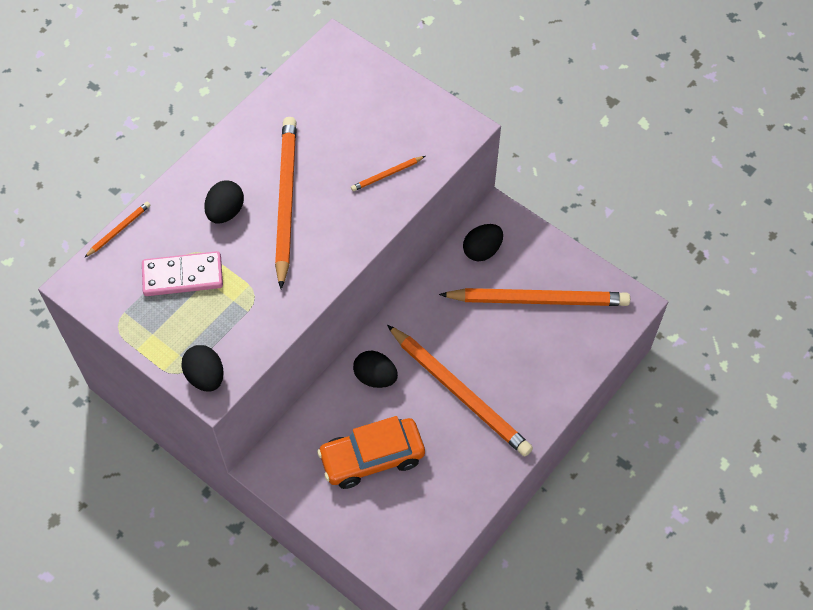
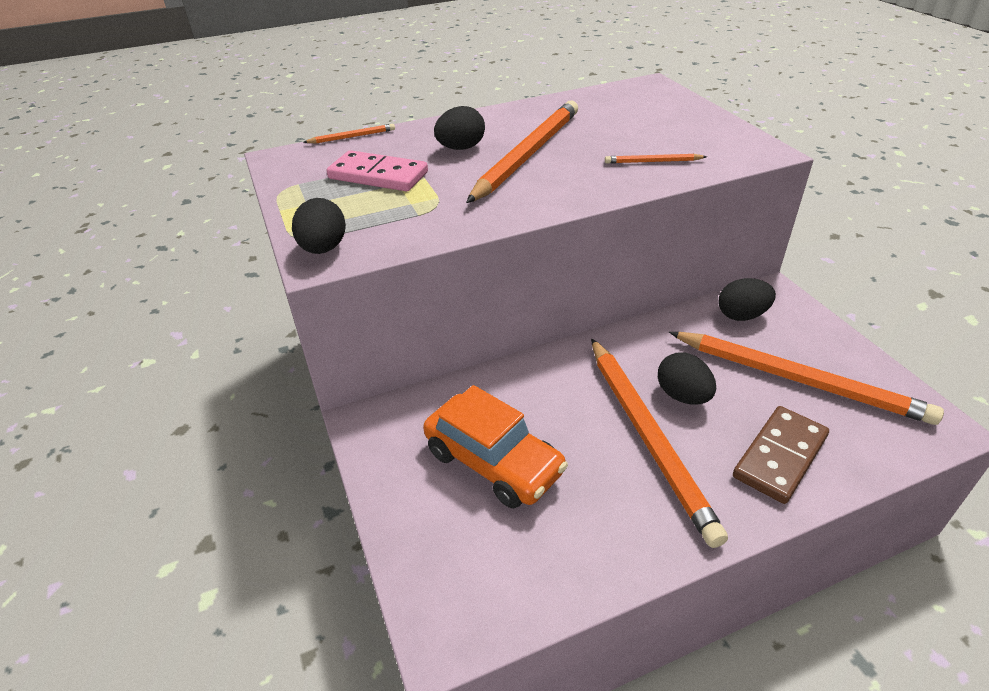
camera: 30 degrees right, 20 degrees down
orange car [317,416,425,489] -> orange car turned 150 degrees counterclockwise [423,385,568,509]
black egg [353,351,398,388] -> black egg moved to [658,353,716,405]
none -> brown domino [733,406,829,504]

